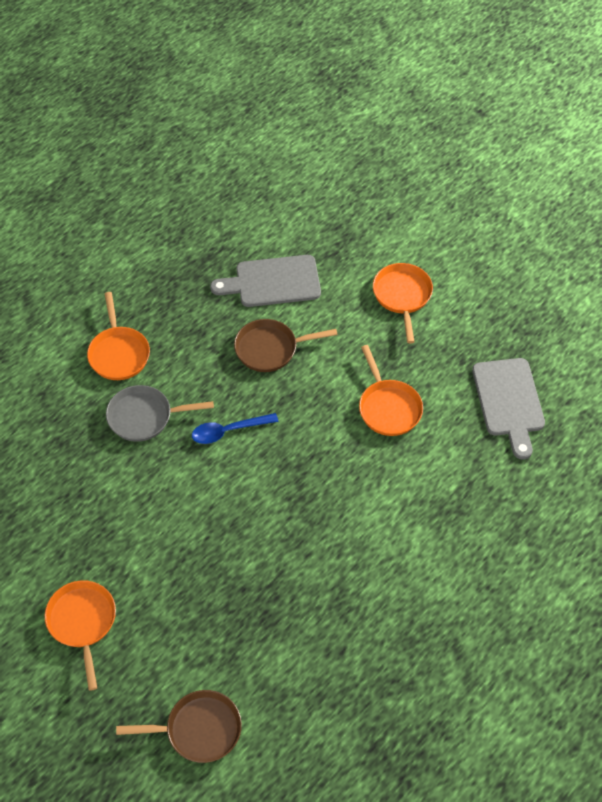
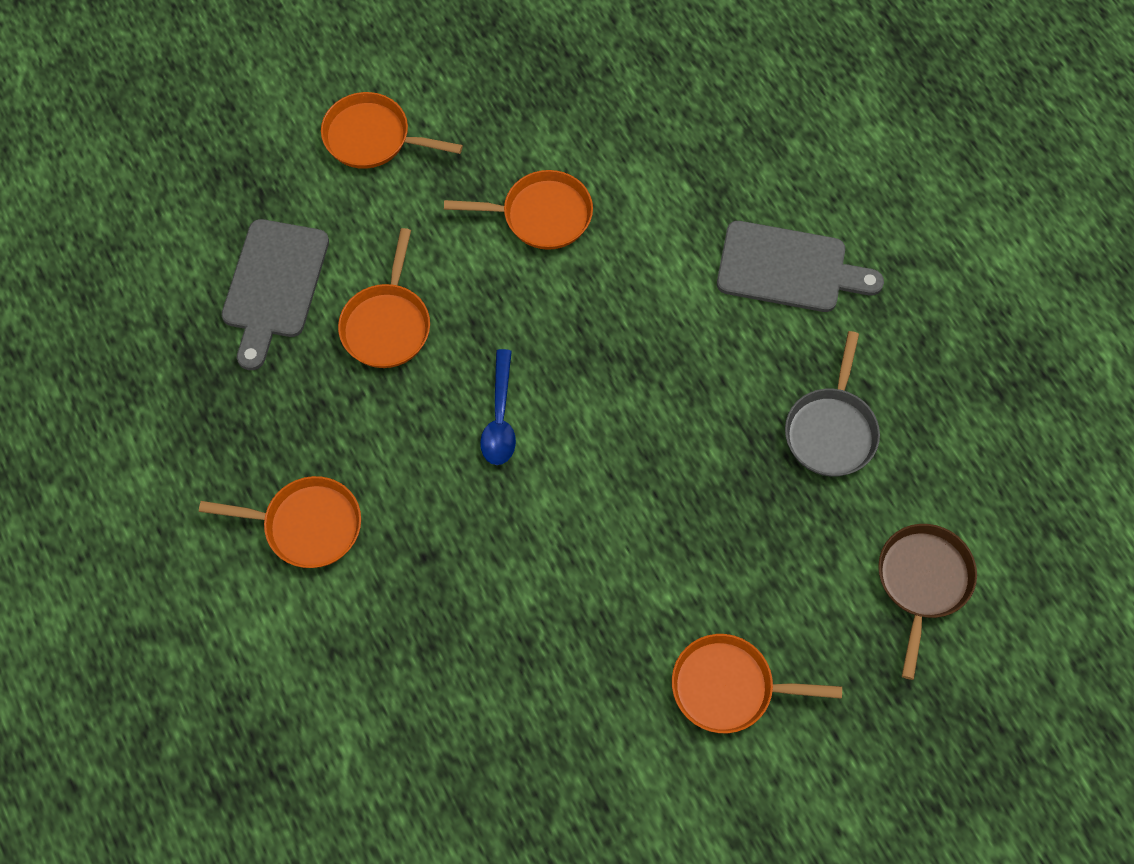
camera: 70 degrees left, 10 degrees up
grey pan [106,385,214,442] -> grey pan moved to [785,331,880,476]
brown pan [234,319,338,372] -> orange pan [338,228,430,368]
grey cutting board [472,358,545,460] -> grey cutting board moved to [717,221,884,312]

